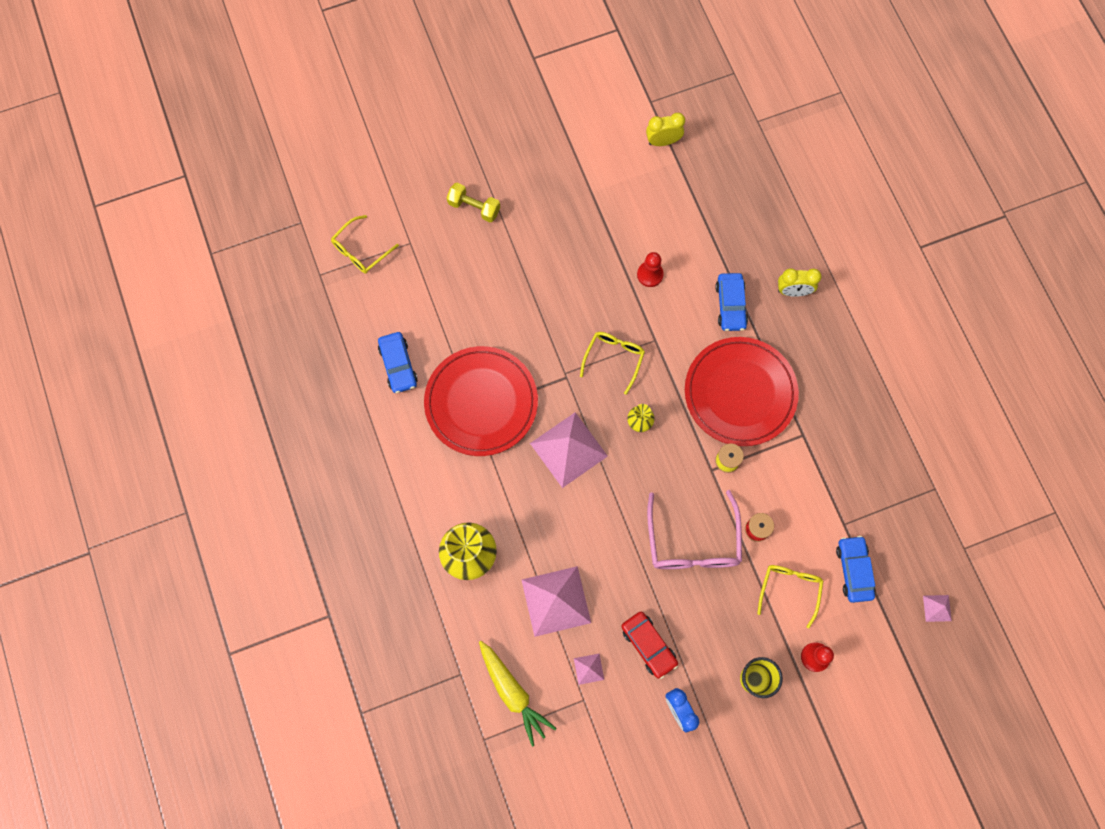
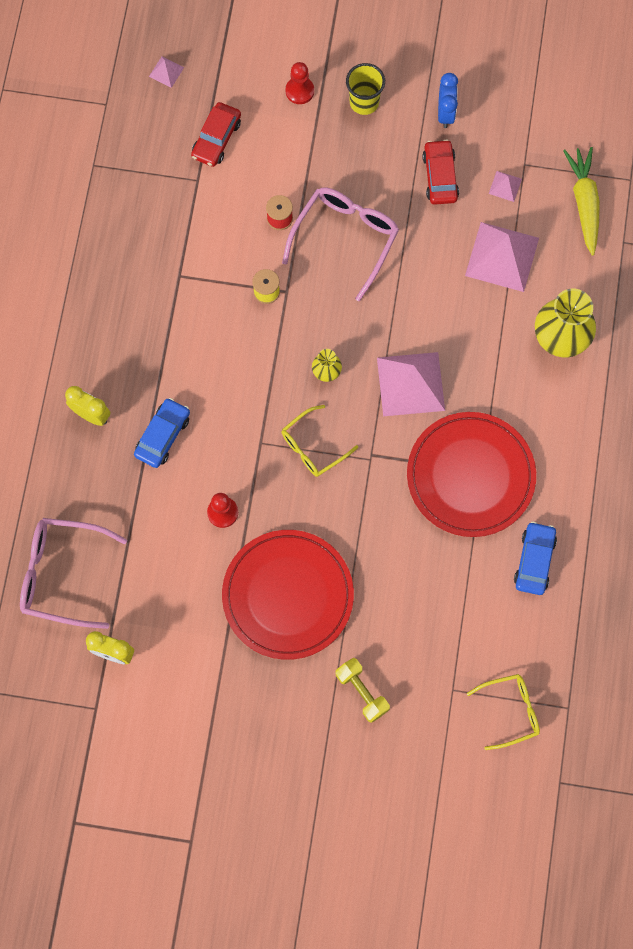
camera: 150 degrees left, 0 degrees up
red plate [685,337,799,446] -> red plate moved to [222,530,354,660]
yellow glasses [757,565,823,628] -> none
blue car [836,536,876,603] -> red car [191,102,241,167]
none -> pink glasses [20,518,127,629]

